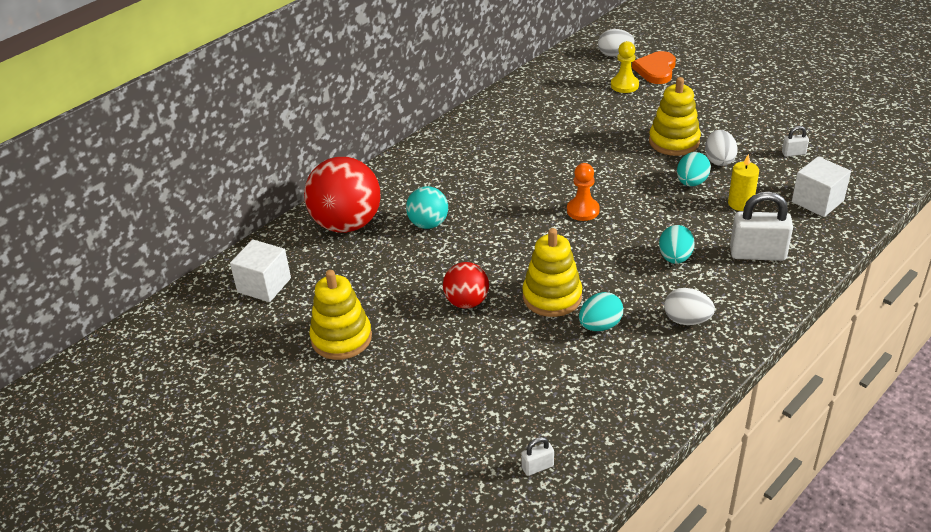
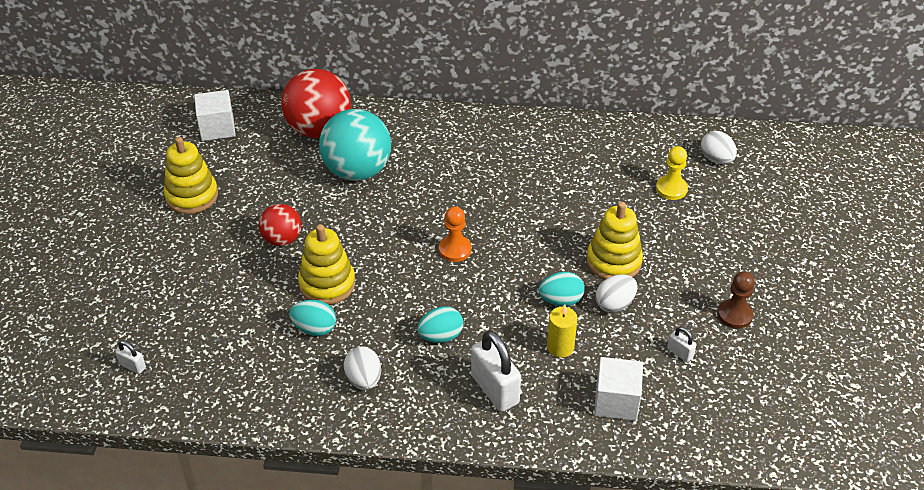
camera: 50 degrees right, 5 degrees up
turquoise ball [406,186,448,229] -> turquoise ball [319,109,391,181], size x1.78
orange heart [632,51,676,84] -> none
none -> brown pawn [718,271,755,329]

